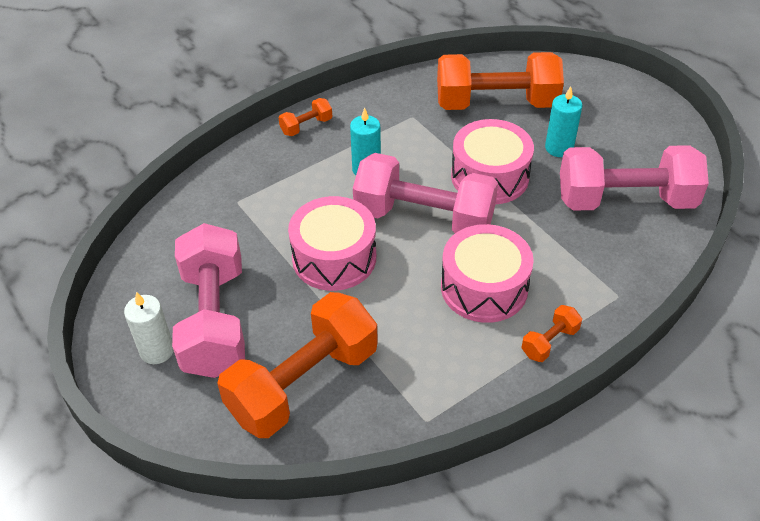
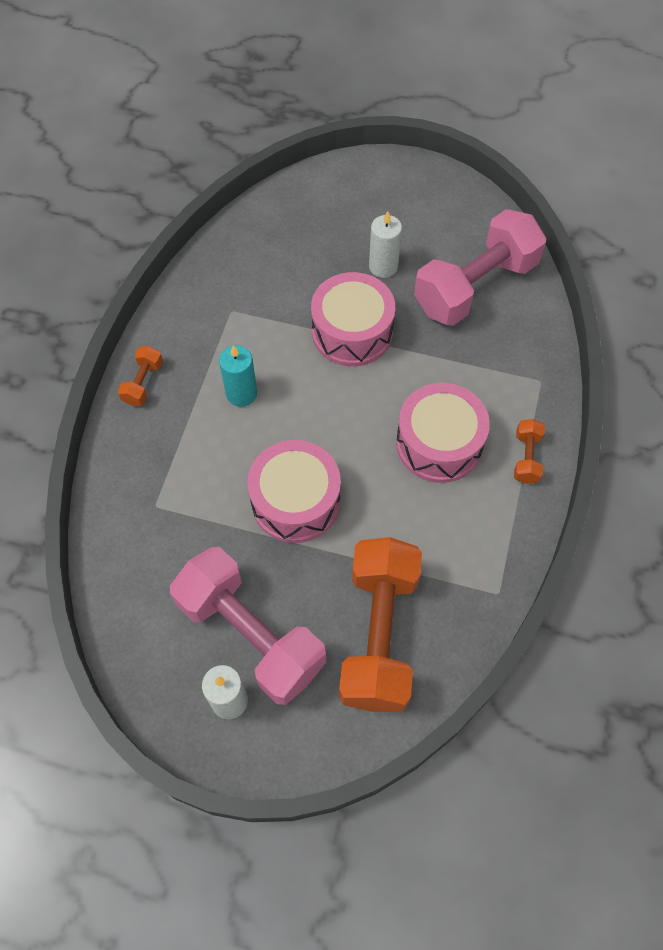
camera: 40 degrees left, 15 degrees up
pink dumbbell [353,153,498,233] -> none
orange dumbbell [437,52,564,110] -> none
turquoise candle [545,86,582,157] -> white candle [369,211,402,278]

